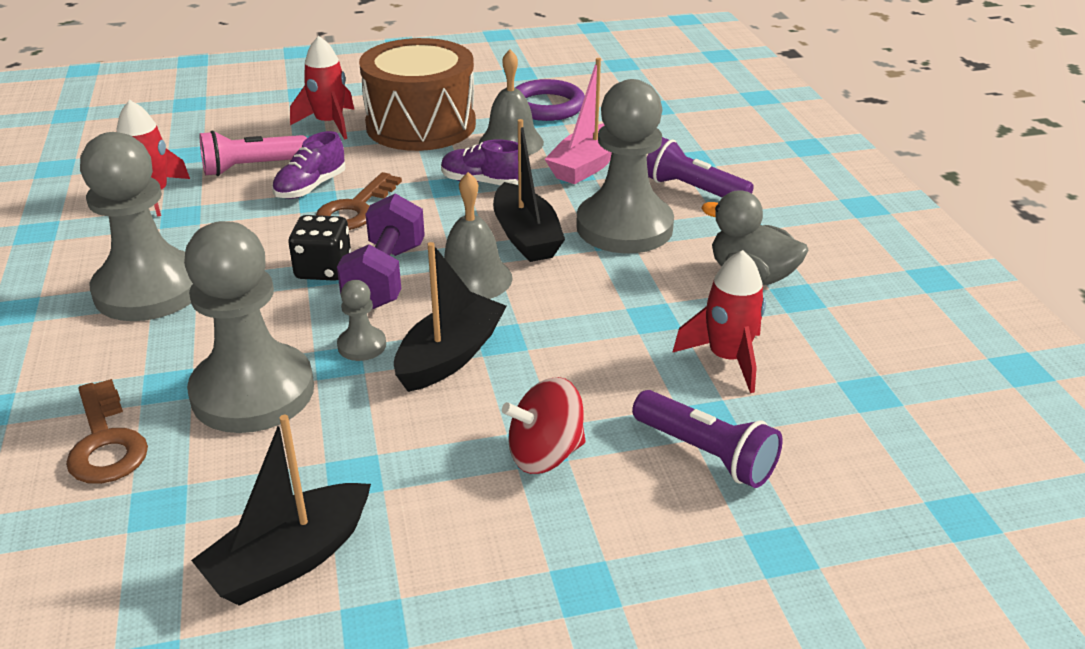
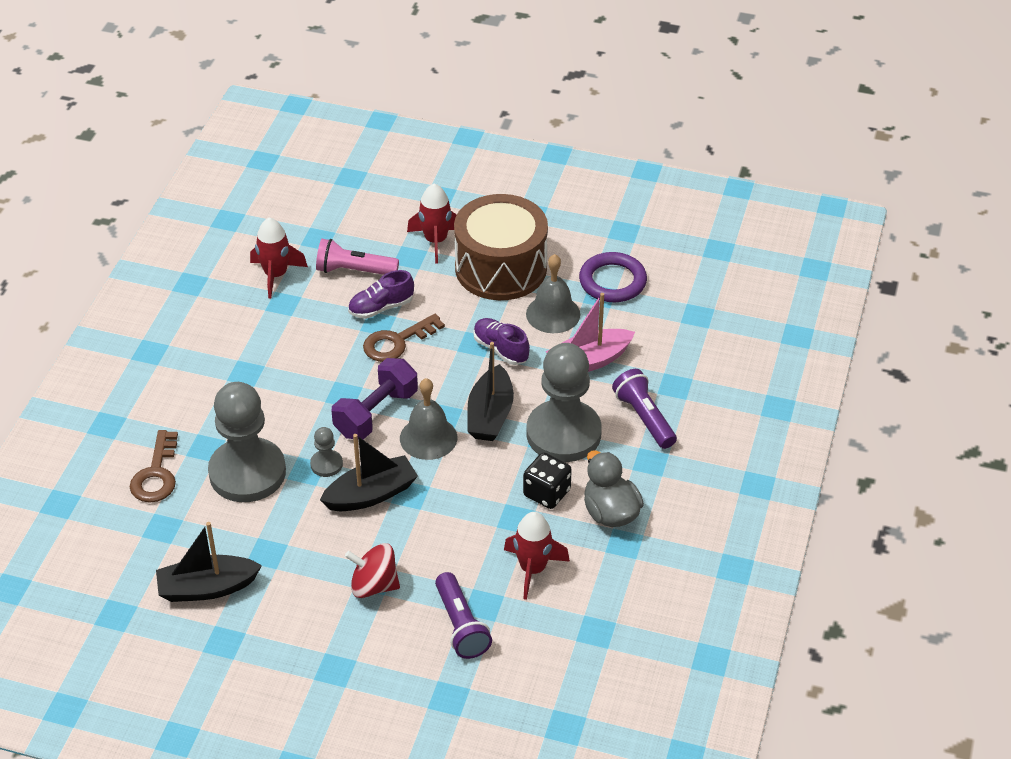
camera: 30 degrees right, 10 degrees up
grey pawn [80,132,193,321] -> none
black dice [288,215,351,281] -> black dice moved to [523,452,572,509]

